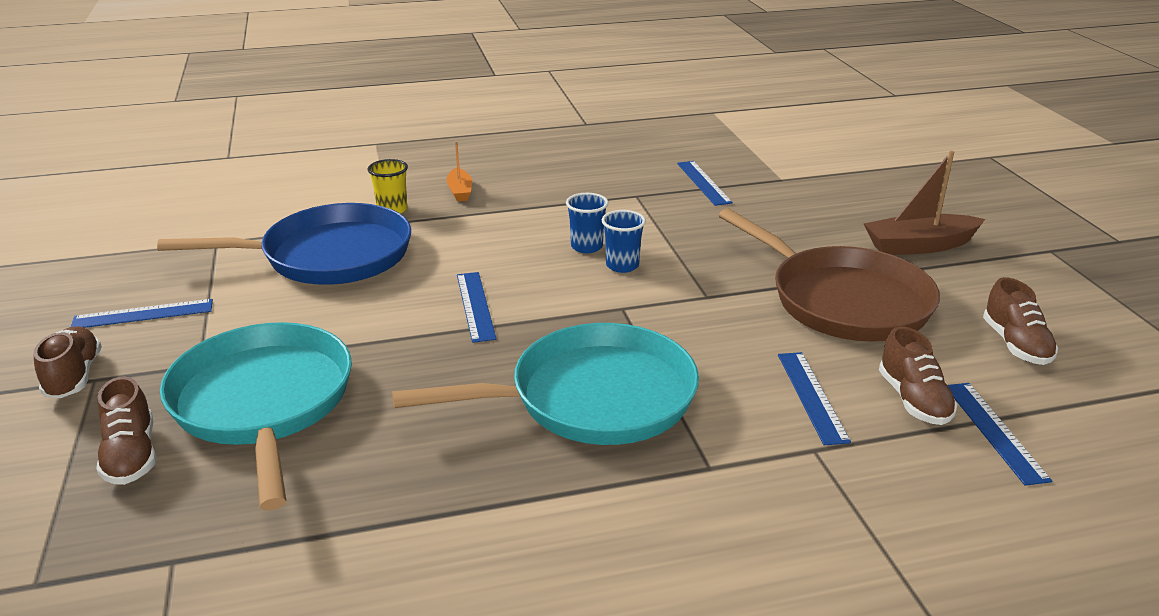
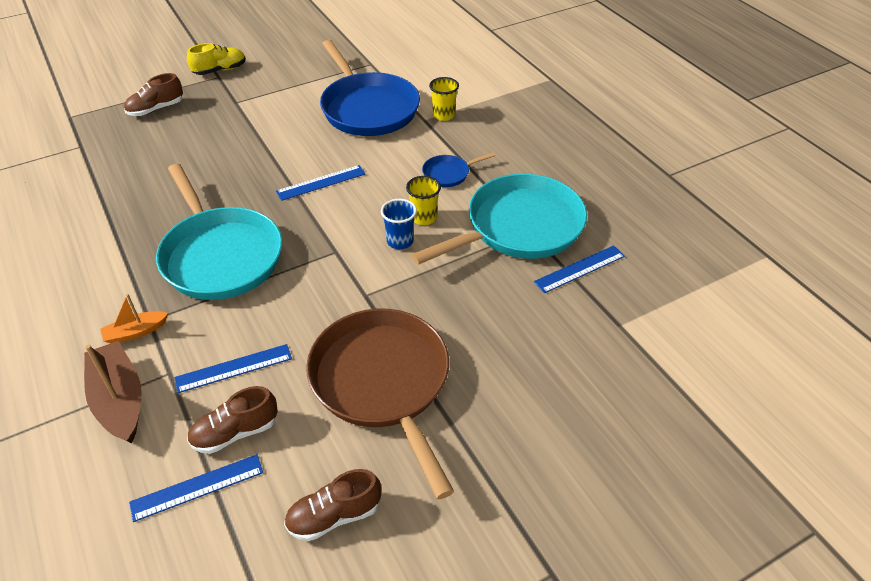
camera: 75 degrees right, 15 degrees up
brown shoe [34,327,102,398] -> yellow shoe [187,43,246,75]
blue ruler [70,299,213,328] -> none
turquoise pan [160,322,352,511] -> turquoise pan moved to [411,174,587,265]
orange boat [446,141,472,202] -> orange boat moved to [100,294,168,343]
blue cup [566,193,609,253] -> yellow cup [406,176,441,225]
brown pan [719,208,940,342] -> brown pan turned 120 degrees clockwise [306,309,454,499]
brown boat [864,151,985,255] -> brown boat moved to [84,341,142,444]
none -> blue pan [422,153,495,187]

